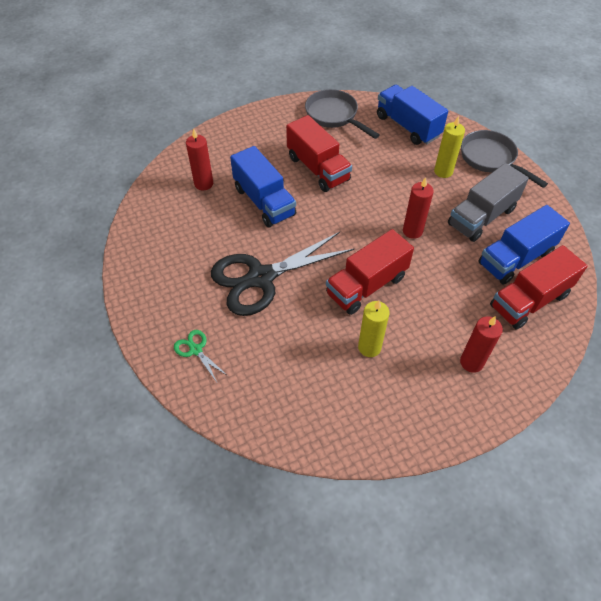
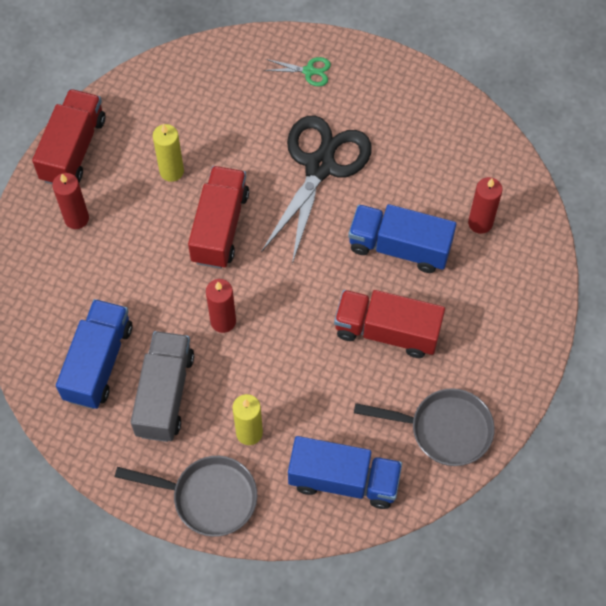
camera: 140 degrees right, 10 degrees up
red truck [490,245,587,330] -> red truck moved to [32,89,105,184]

